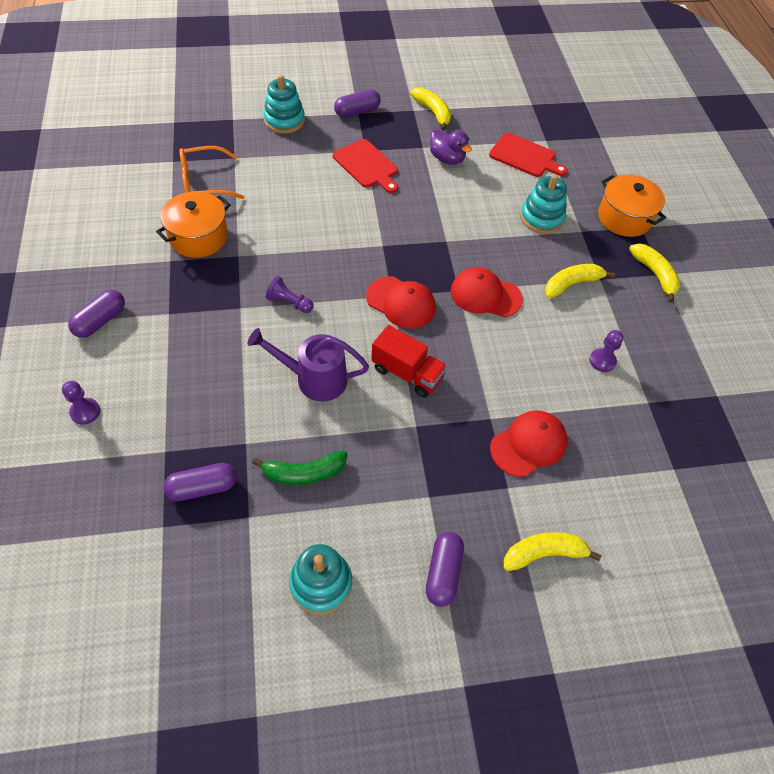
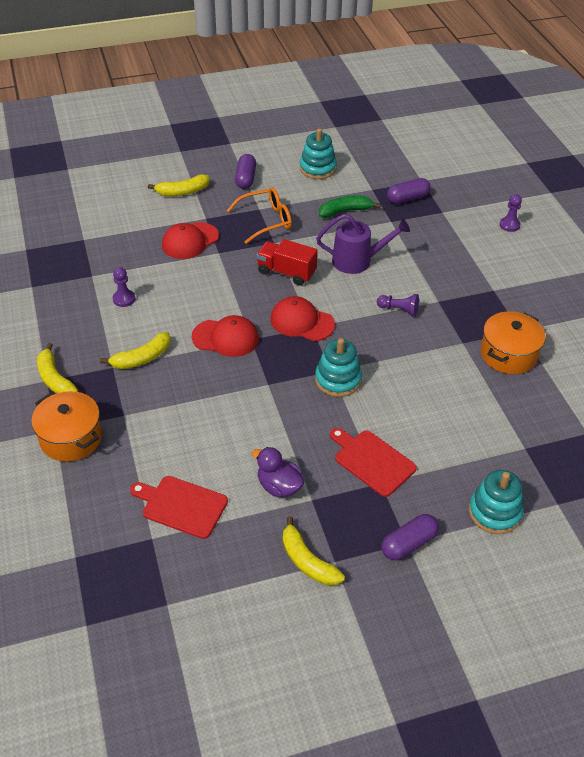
camera: 175 degrees right, 10 degrees down
purple capsule [68,289,125,338] -> none
orange glasses [180,146,244,199] -> orange glasses moved to [227,187,292,244]
turquoise stacking toy [520,174,567,234] -> turquoise stacking toy moved to [315,338,362,397]

